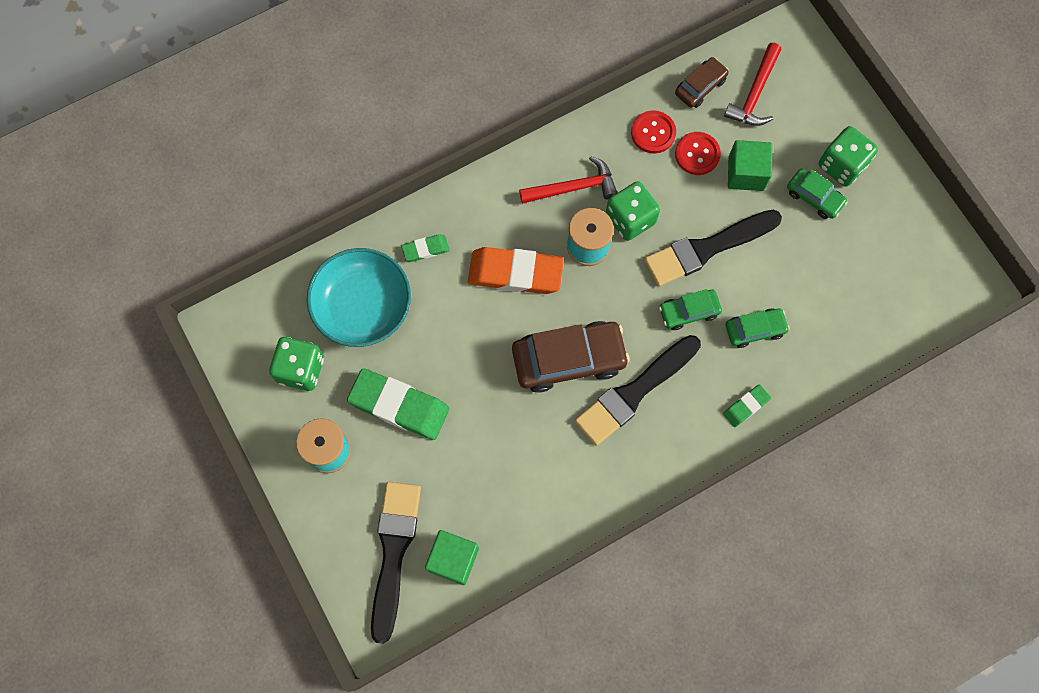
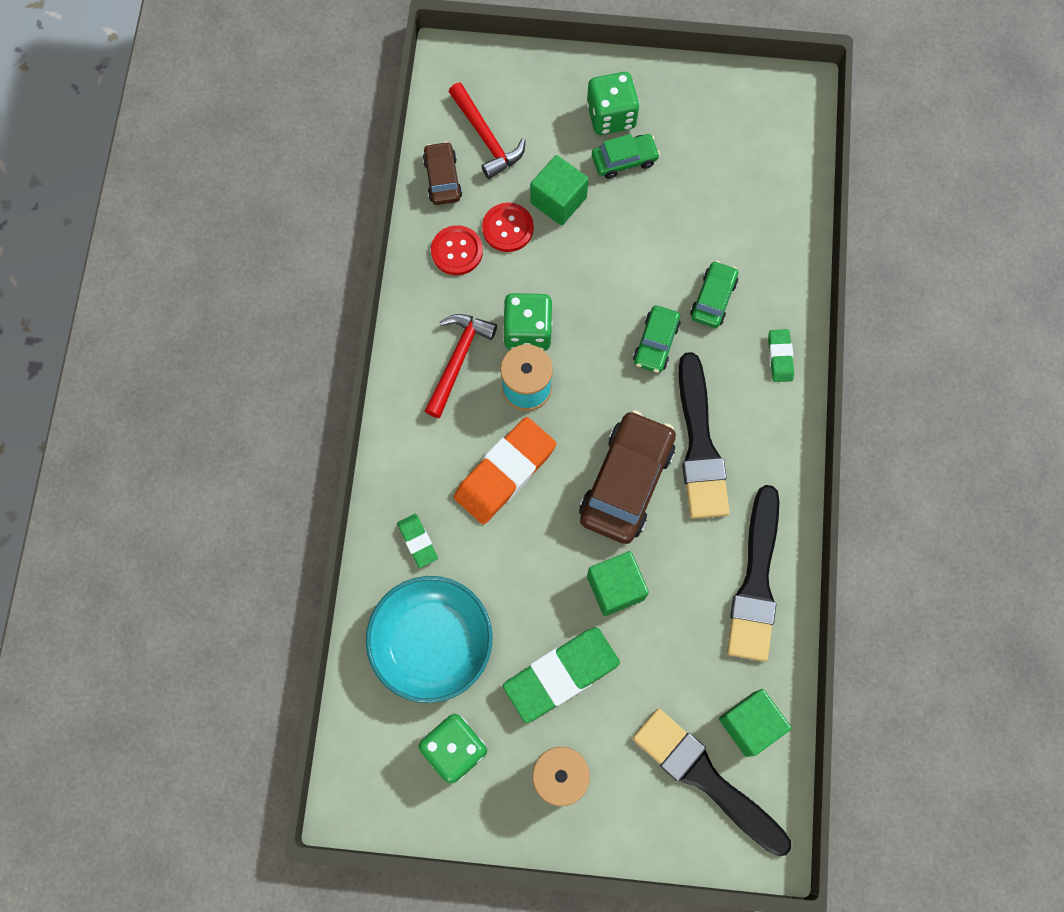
camera: 55 degrees left, 0 degrees up
green eraser [401,234,450,262] -> green eraser turned 45 degrees counterclockwise [397,514,438,568]
black brush [644,209,782,287] -> black brush moved to [727,485,779,662]
none -> green cube [587,551,649,616]

